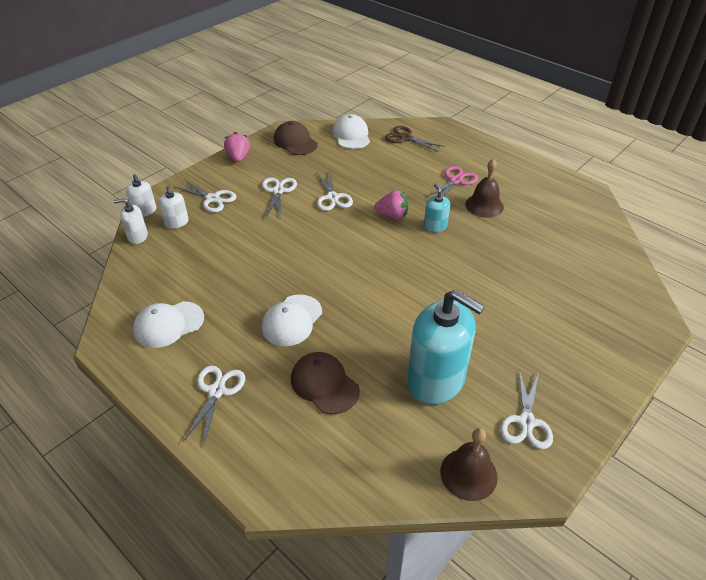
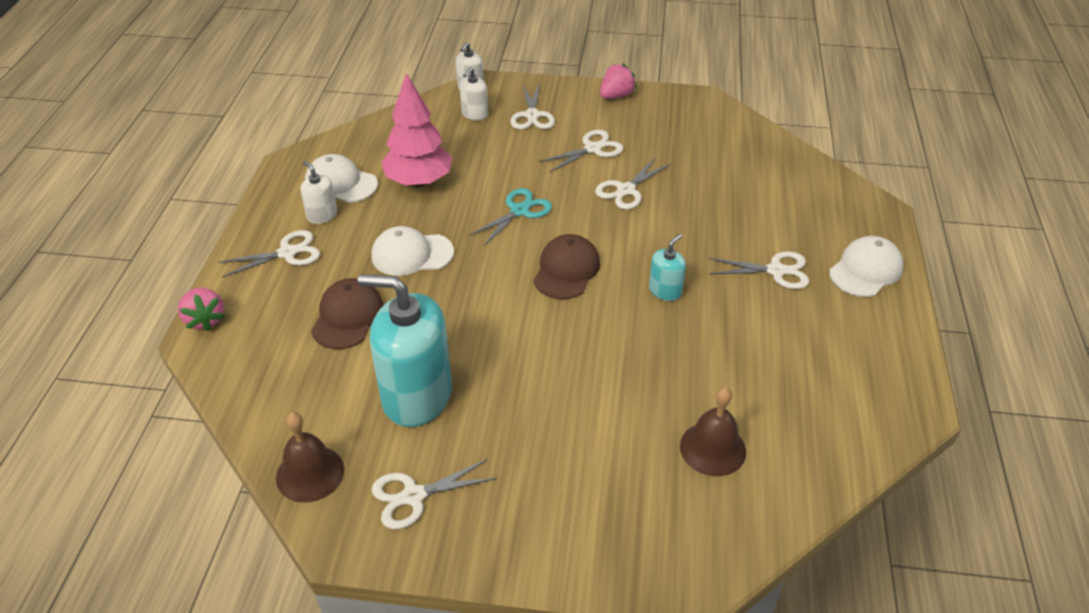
camera: 55 degrees right, 0 degrees up
white soap dispenser [114,198,148,244] -> white soap dispenser moved to [300,160,337,224]
brown cap [274,121,318,155] -> brown cap moved to [533,234,600,299]
white cap [332,114,370,149] -> white cap moved to [829,236,904,297]
pink strawberry [375,190,408,219] -> pink strawberry moved to [178,287,224,331]
brown scissors [385,126,445,152] -> none
turquoise soap dispenser [407,290,485,405] -> turquoise soap dispenser turned 105 degrees clockwise [358,274,452,427]
pink scissors [425,166,478,198] -> white scissors [708,251,809,289]
brown bell [465,159,504,218] -> brown bell moved to [680,387,746,476]
none -> pink tree [381,73,452,187]
none -> turquoise scissors [468,188,552,246]

